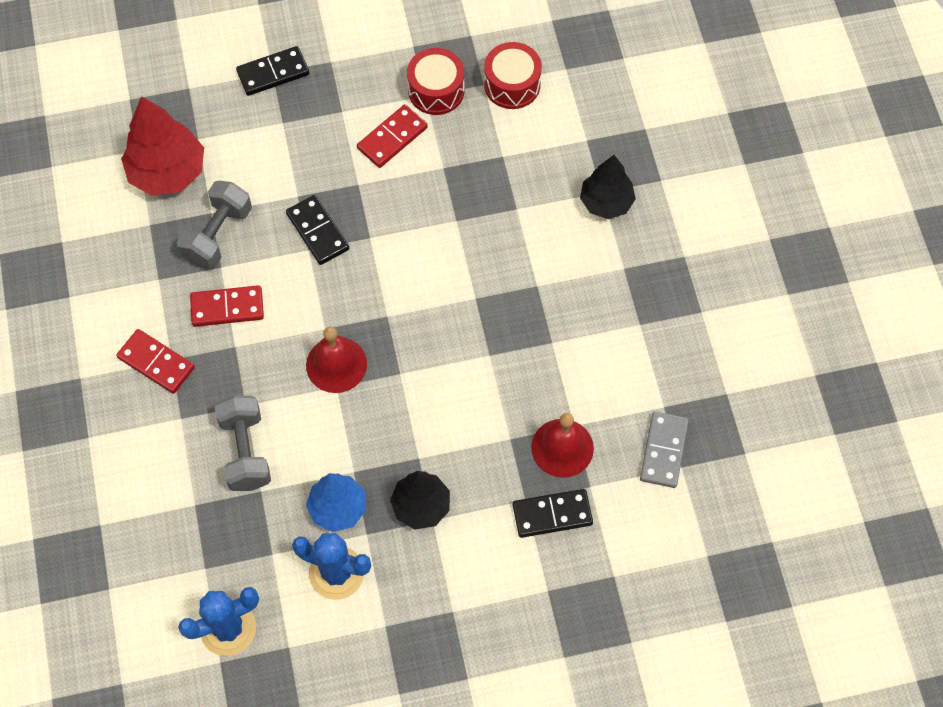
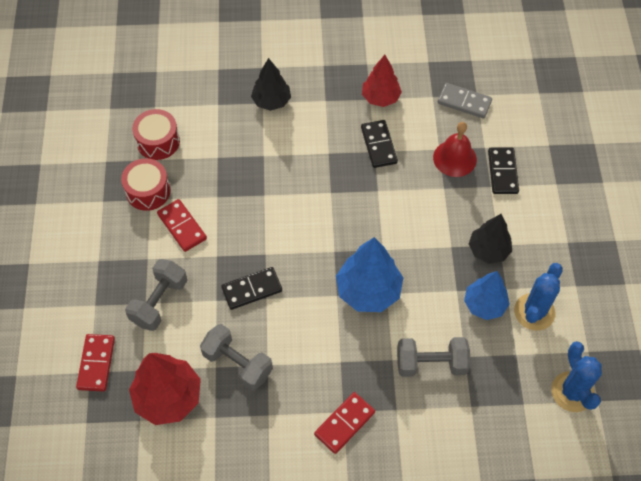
camera: 80 degrees left, 5 degrees down
red domino [190,285,264,327] -> red domino moved to [76,334,115,392]
black domino [236,46,309,96] -> black domino moved to [361,120,398,168]
red bell [306,327,367,393] -> blue tree [336,237,403,312]
none -> grey dumbbell [125,259,187,331]
none -> red tree [362,55,402,107]

